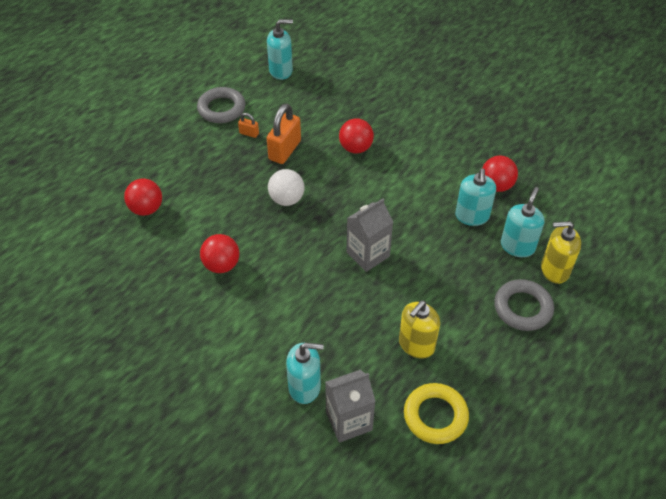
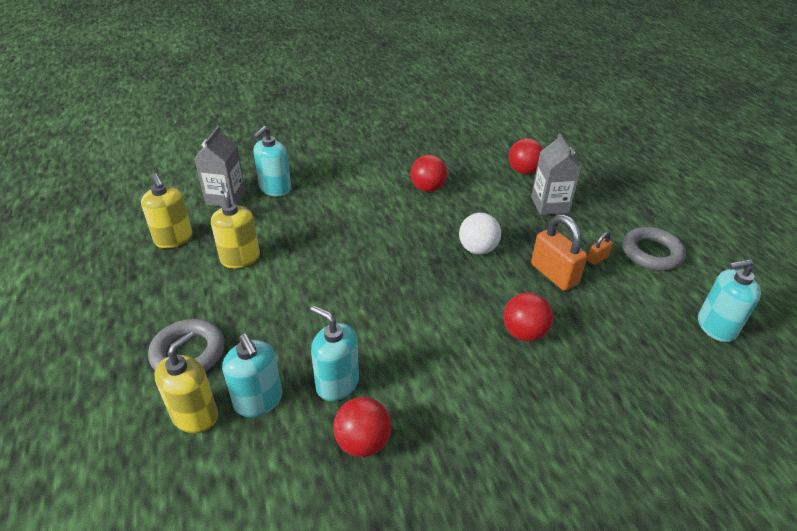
camera: 120 degrees right, 10 degrees down
turquoise soap dispenser [267,19,293,80] -> turquoise soap dispenser turned 60 degrees clockwise [698,259,761,342]
grey carton [347,199,393,272] -> grey carton moved to [531,134,582,215]
yellow ring [404,383,469,444] -> yellow soap dispenser [141,173,192,248]

